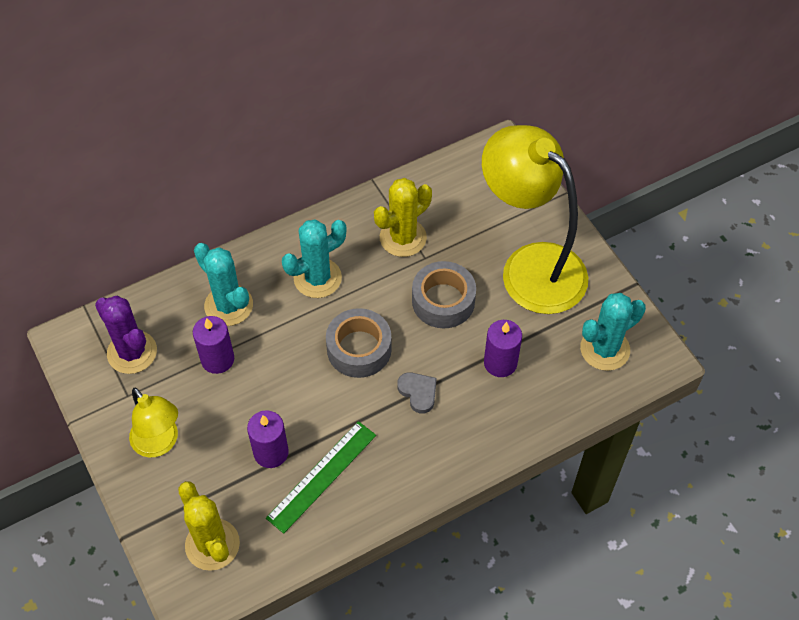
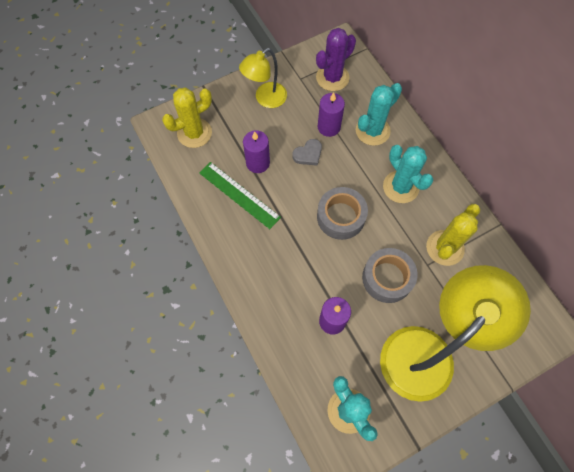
camera: 90 degrees right, 10 degrees up
yellow cactus [374,178,432,257] -> yellow cactus turned 75 degrees clockwise [426,204,480,266]
grey heart [397,372,437,414] -> grey heart moved to [292,139,322,166]

